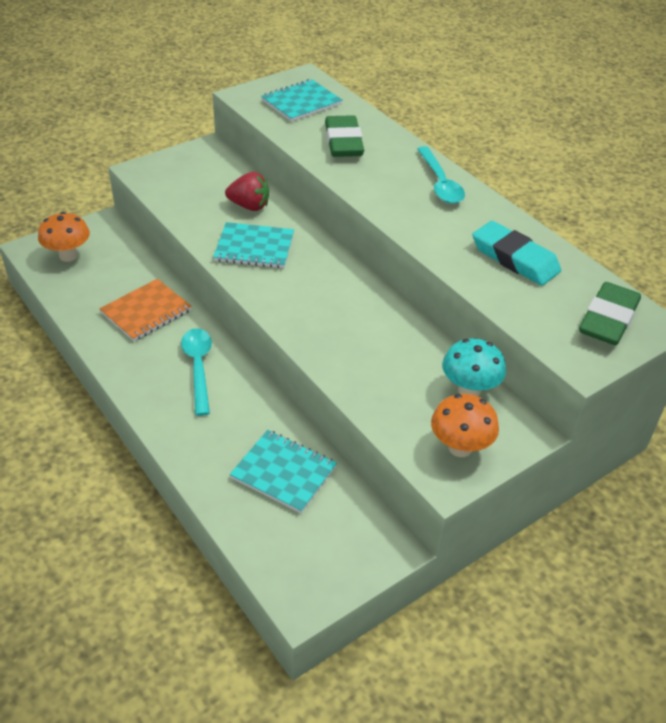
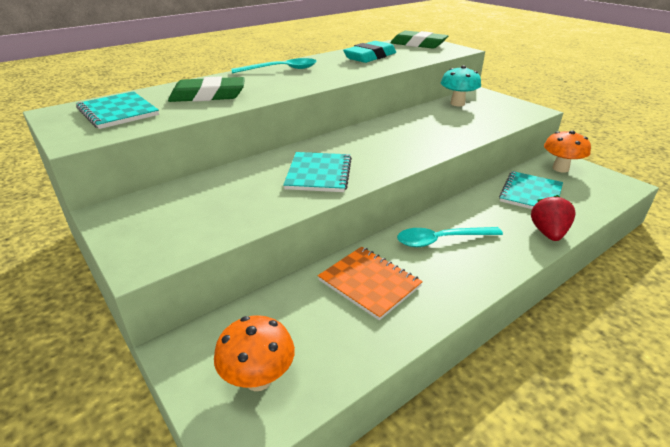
camera: 90 degrees left, 10 degrees down
red strawberry [225,172,269,211] -> red strawberry moved to [531,195,576,241]
orange mushroom [431,394,499,457] -> orange mushroom moved to [544,130,591,173]

